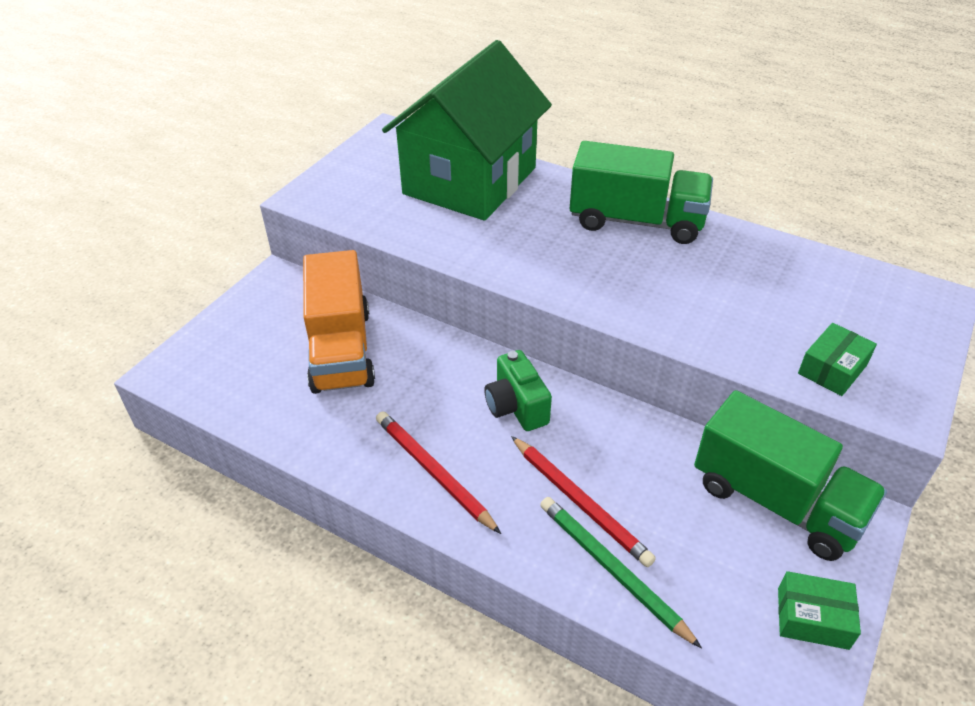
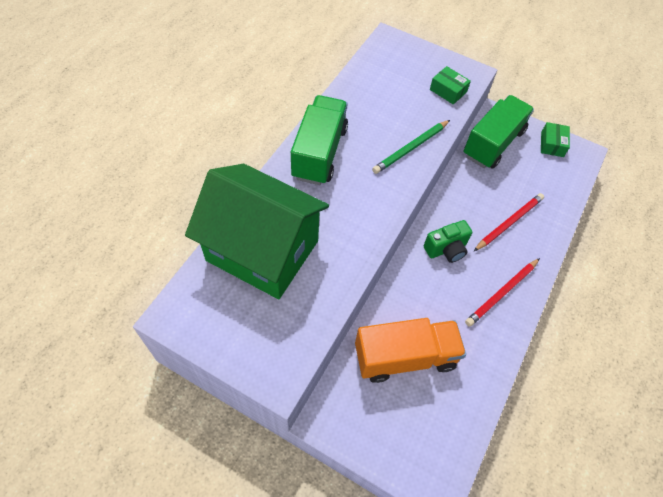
camera: 95 degrees left, 15 degrees up
green pencil [540,497,702,649] -> green pencil moved to [372,120,450,174]

